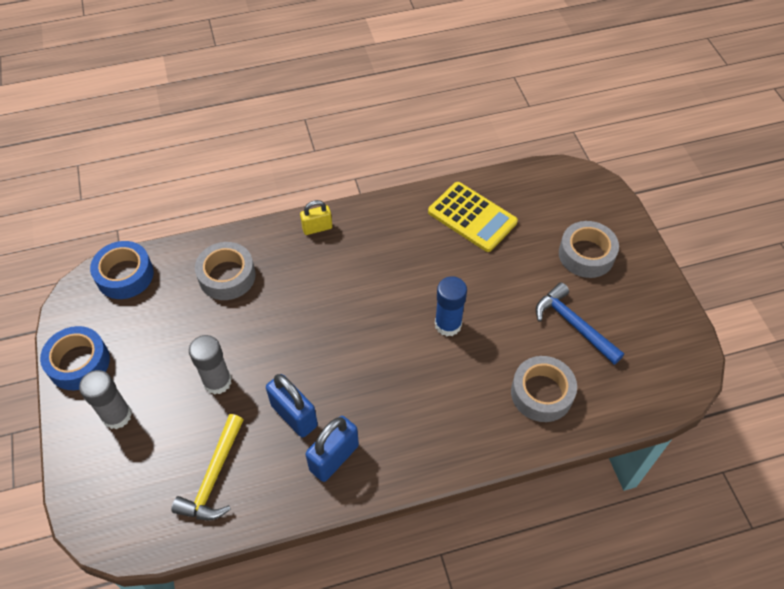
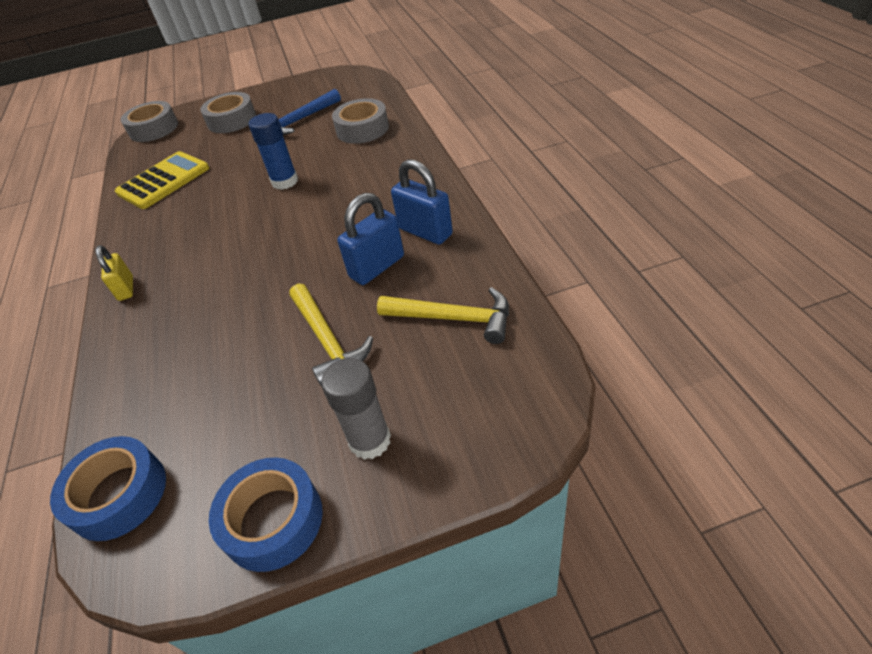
camera: 85 degrees left, 10 degrees down
grey glue stick [189,335,232,395] -> yellow hammer [289,284,373,387]
grey tape [195,242,256,300] -> grey tape moved to [121,101,178,142]

